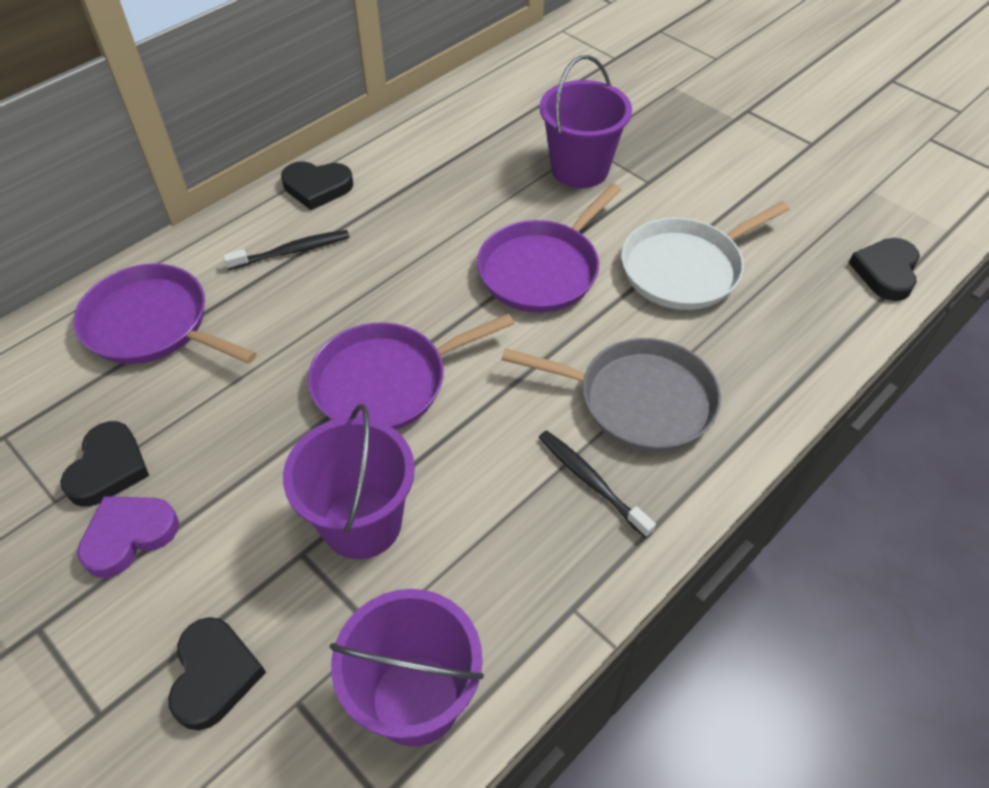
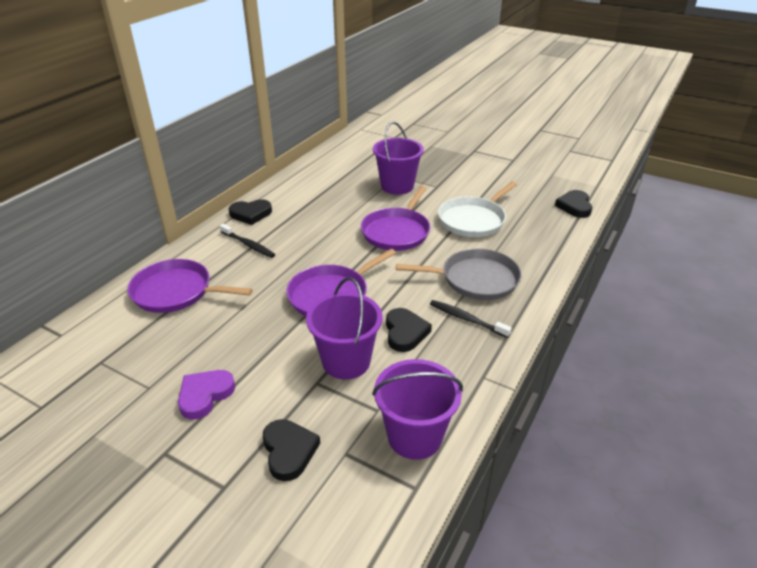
camera: 15 degrees left, 15 degrees down
black heart [60,421,149,507] -> black heart moved to [386,308,432,352]
black toothbrush [223,230,349,270] -> black toothbrush turned 75 degrees clockwise [220,224,275,258]

